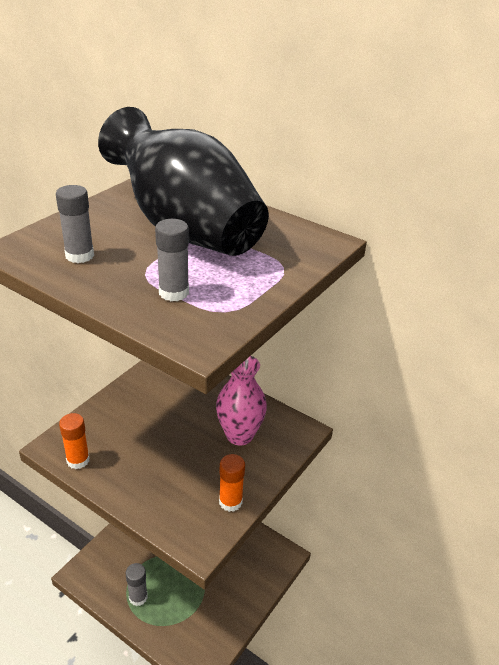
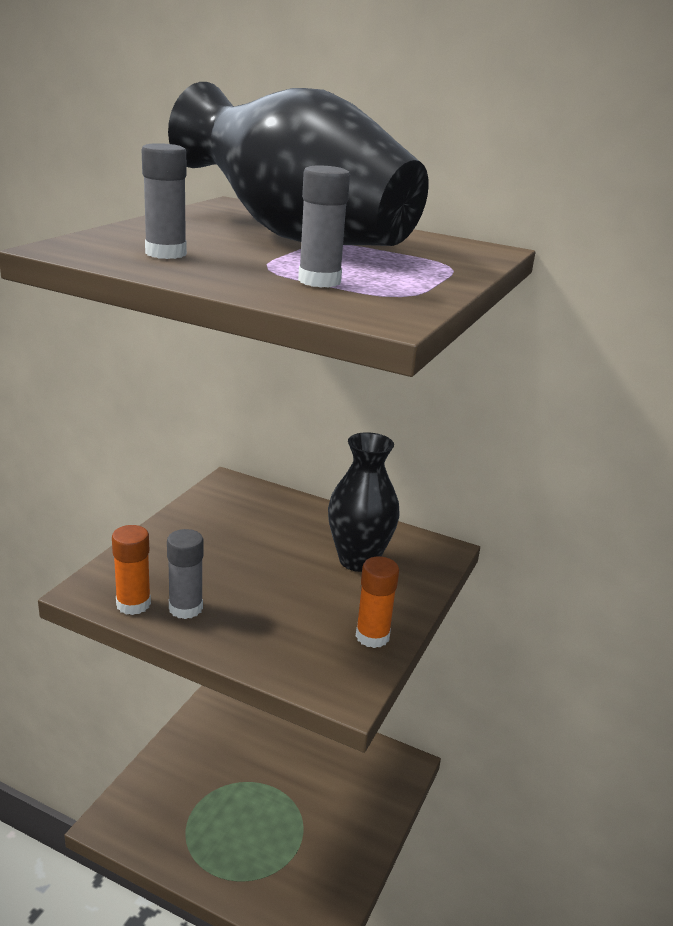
camera: 10 degrees left, 10 degrees down
grey glue stick [126,563,148,606] -> grey glue stick moved to [167,529,203,619]
pink vase [216,356,267,446] -> black vase [328,432,400,572]

